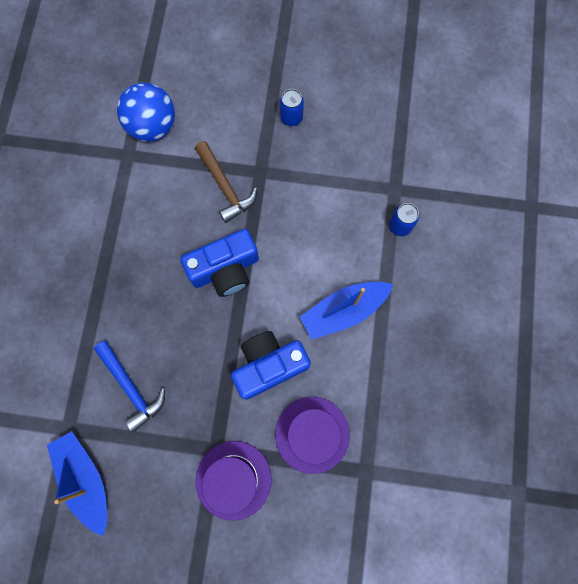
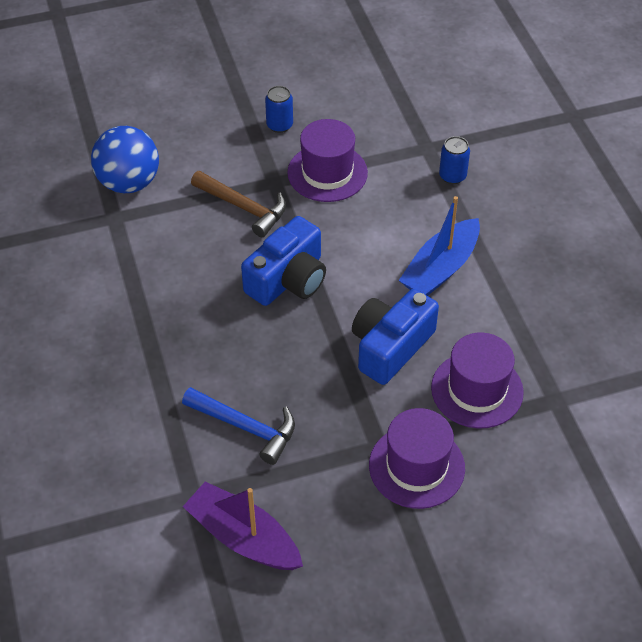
camera: 25 degrees left, 25 degrees down
blue boat [47,431,107,536] -> purple boat [183,482,303,570]
none -> purple hat [287,119,368,202]

